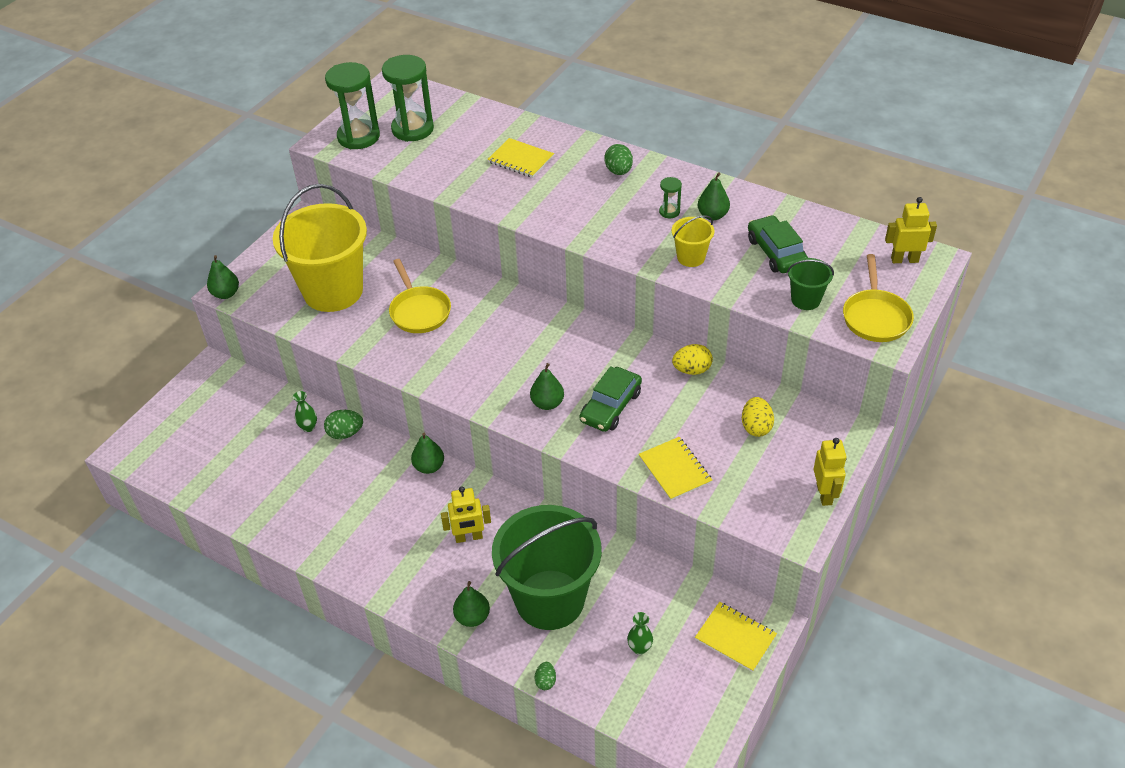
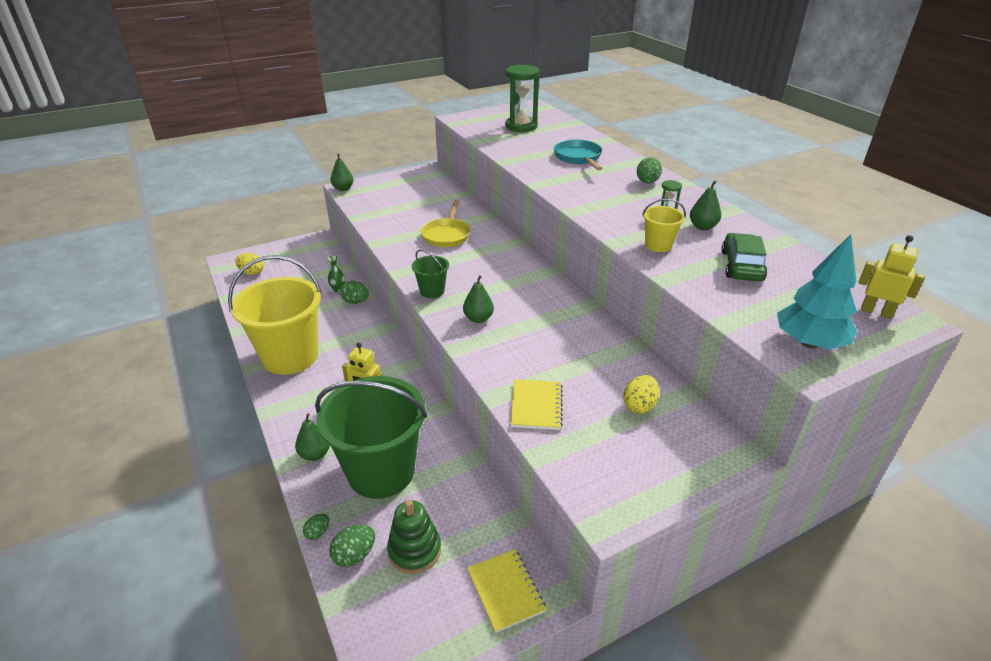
camera: 30 degrees right, 10 degrees down
yellow bucket [273,184,367,312] -> yellow bucket moved to [228,255,322,375]
green hourglass [325,62,380,149] -> none
green pear [411,433,444,474] -> none
yellow notebook [487,138,554,178] -> turquoise pan [554,140,602,170]
green car [580,366,642,432] -> none
green vase [627,612,653,655] -> green stacking toy [387,499,441,574]
yellow egg [672,344,713,375] -> yellow egg moved to [235,253,264,275]
green bucket [787,258,834,310] -> green bucket moved to [412,249,449,298]
yellow robot [814,438,847,506] -> none
yellow pan [843,254,914,342] -> turquoise tree [777,234,857,349]
none -> green egg [329,524,375,567]

